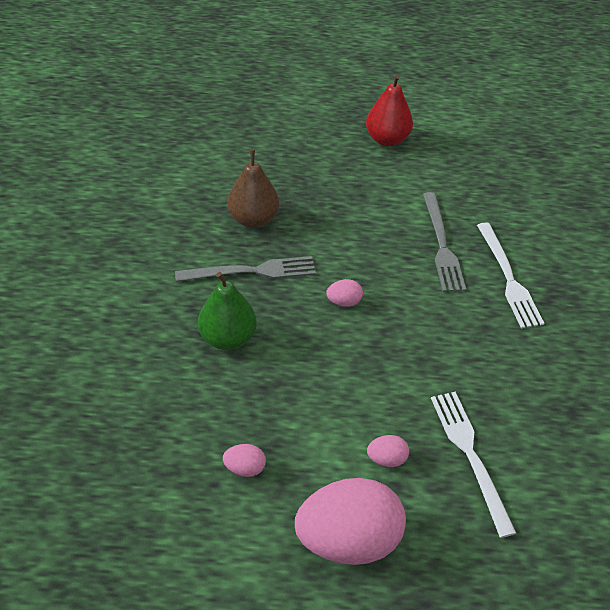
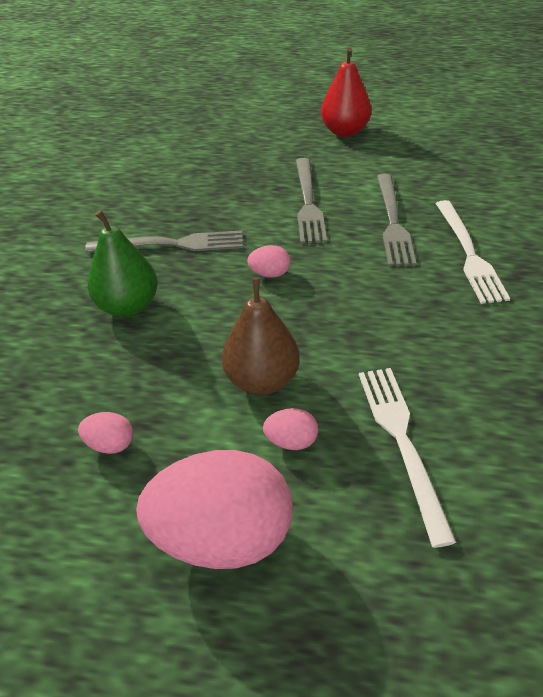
camera: 10 degrees right, 5 degrees down
brown pear [228,149,279,228] -> brown pear moved to [222,277,300,395]
none -> grey fork [296,158,327,244]

